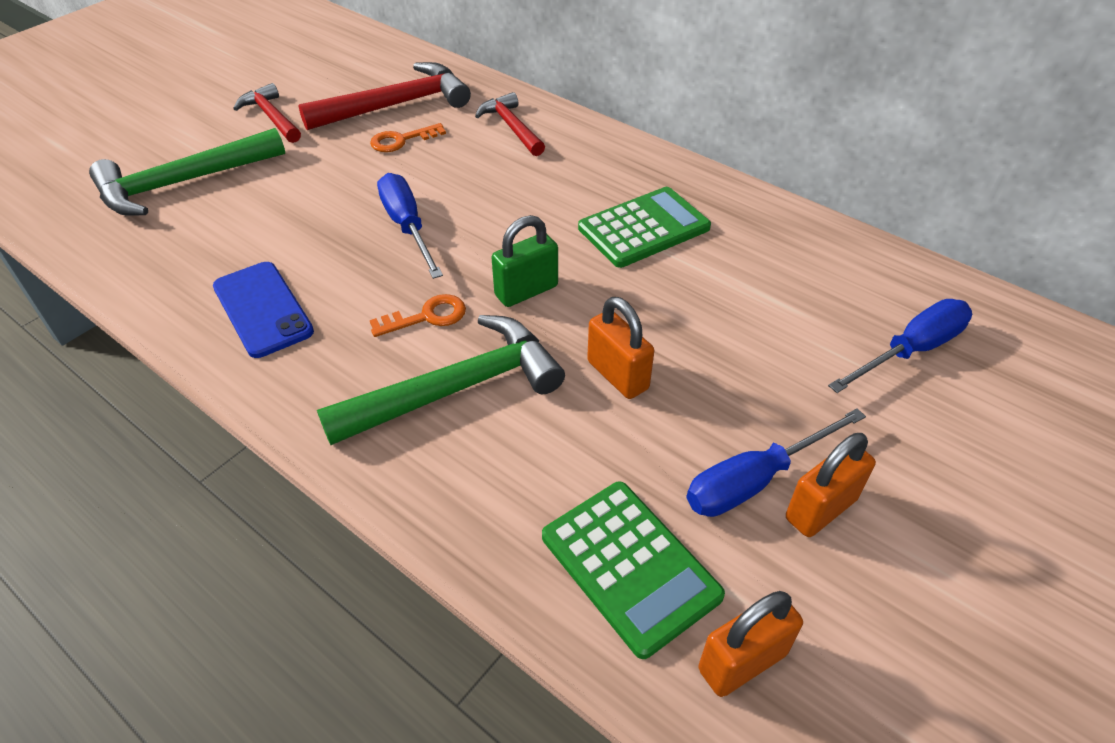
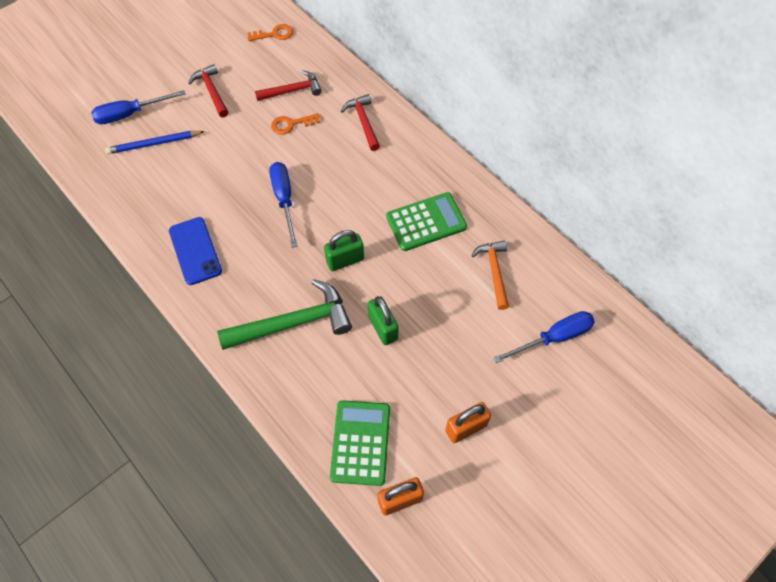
camera: 10 degrees right, 15 degrees up
green hammer [89,128,285,216] -> blue pencil [105,131,205,154]
red hammer [298,62,471,130] -> red hammer [255,70,322,101], size x0.60
orange key [370,294,466,337] -> orange key moved to [248,24,293,41]
green calculator [542,482,725,659] -> green calculator turned 150 degrees counterclockwise [330,400,390,486]
orange padlock [587,297,654,399] -> green padlock [368,296,399,345]
blue screwdriver [687,408,866,517] -> blue screwdriver moved to [91,90,186,124]
none -> orange hammer [471,241,509,310]

